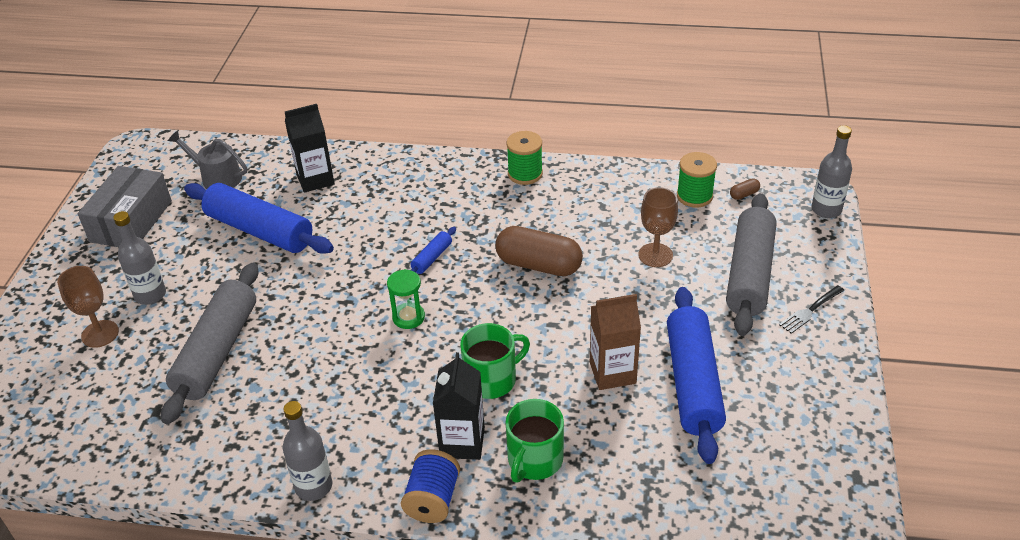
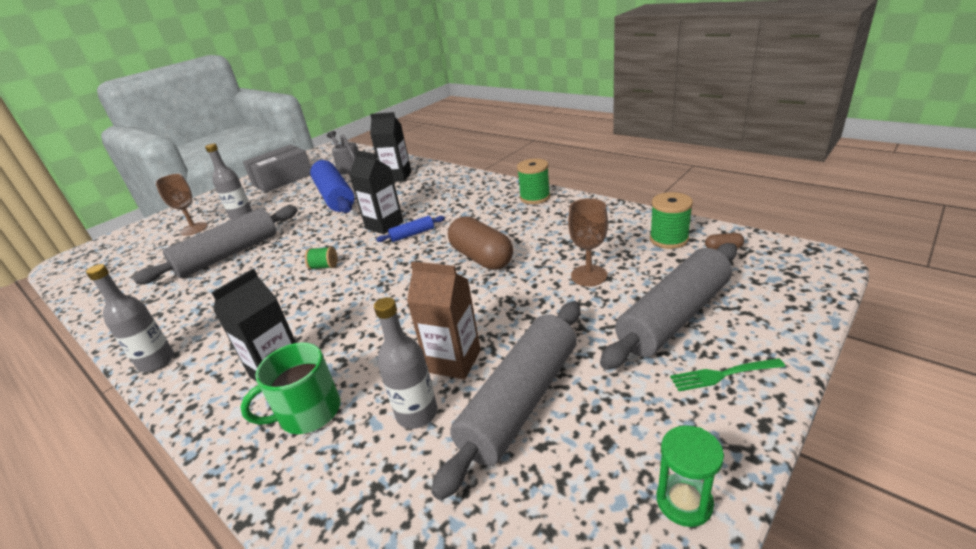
camera: 35 degrees right, 10 degrees down
green hourglass [387,269,425,329] -> green hourglass moved to [656,425,724,527]
blue spool [401,449,460,523] -> none
green mug [460,323,530,399] -> none
blue rolling pin [667,287,726,464] -> grey rolling pin [431,301,580,500]
black fork [779,285,844,334] -> green fork [670,358,785,391]
grey bottle [811,125,852,218] -> grey bottle moved to [374,297,438,429]
none -> green spool [305,247,337,270]
none -> black carton [349,150,404,234]

